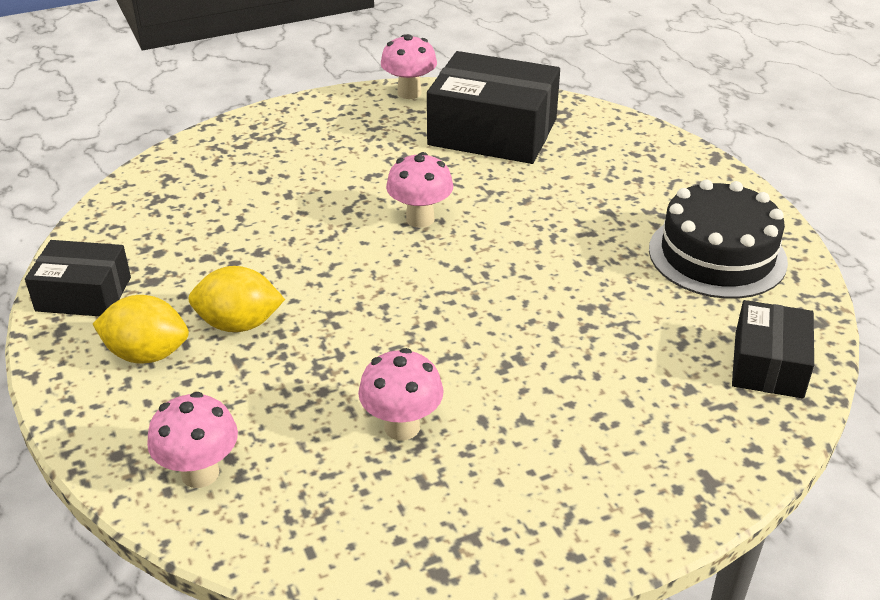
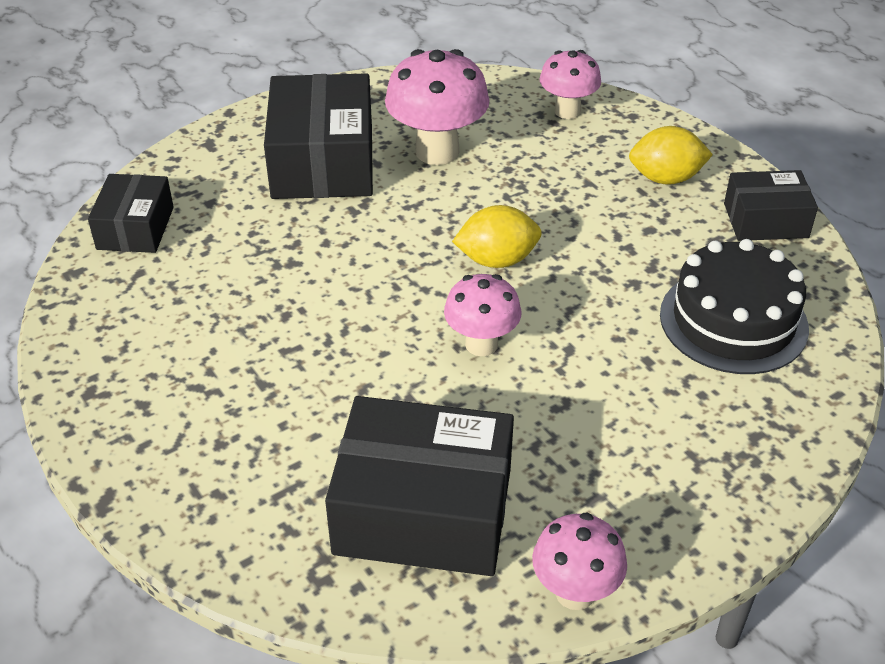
camera: 170 degrees right, 5 degrees up
yellow lemon [188,266,285,332] -> yellow lemon moved to [452,205,542,268]
pink mushroom [358,348,444,440] -> pink mushroom [385,49,490,165], size x1.60
black cake [649,180,788,299] -> black cake moved to [660,239,809,374]
none -> black box [264,73,373,199]

